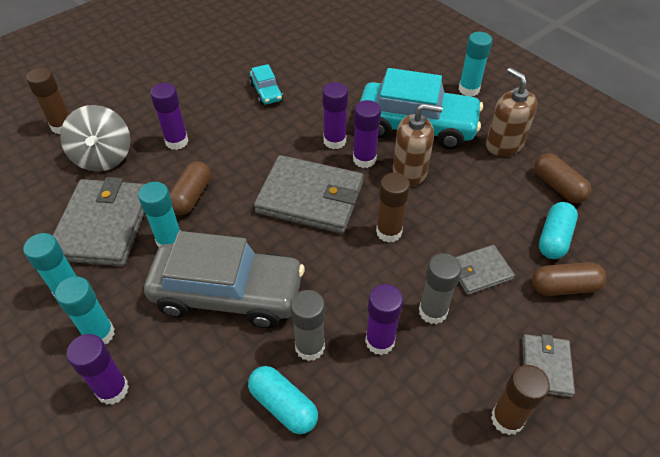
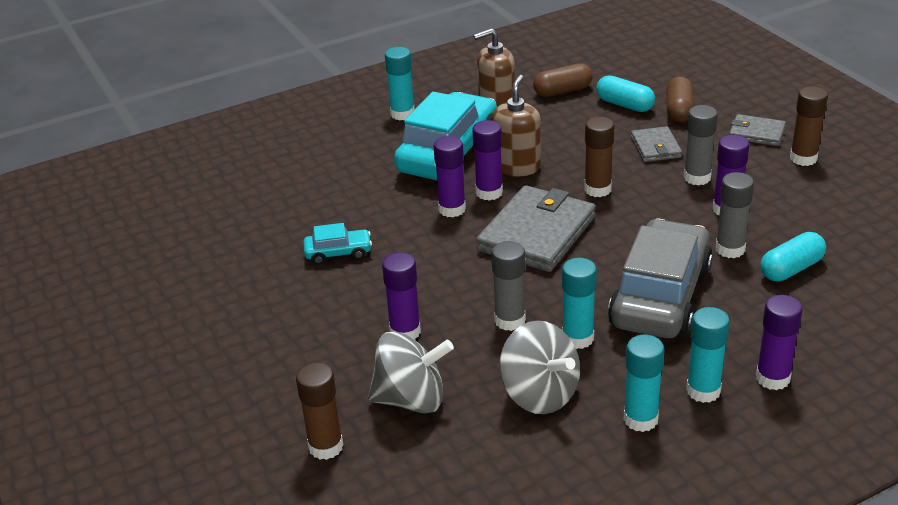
camera: 75 degrees left, 15 degrees down
grey wallet [53,177,145,266] -> grey spinning top [499,320,580,414]
brown capsule [169,161,211,215] -> grey glue stick [492,241,526,331]

